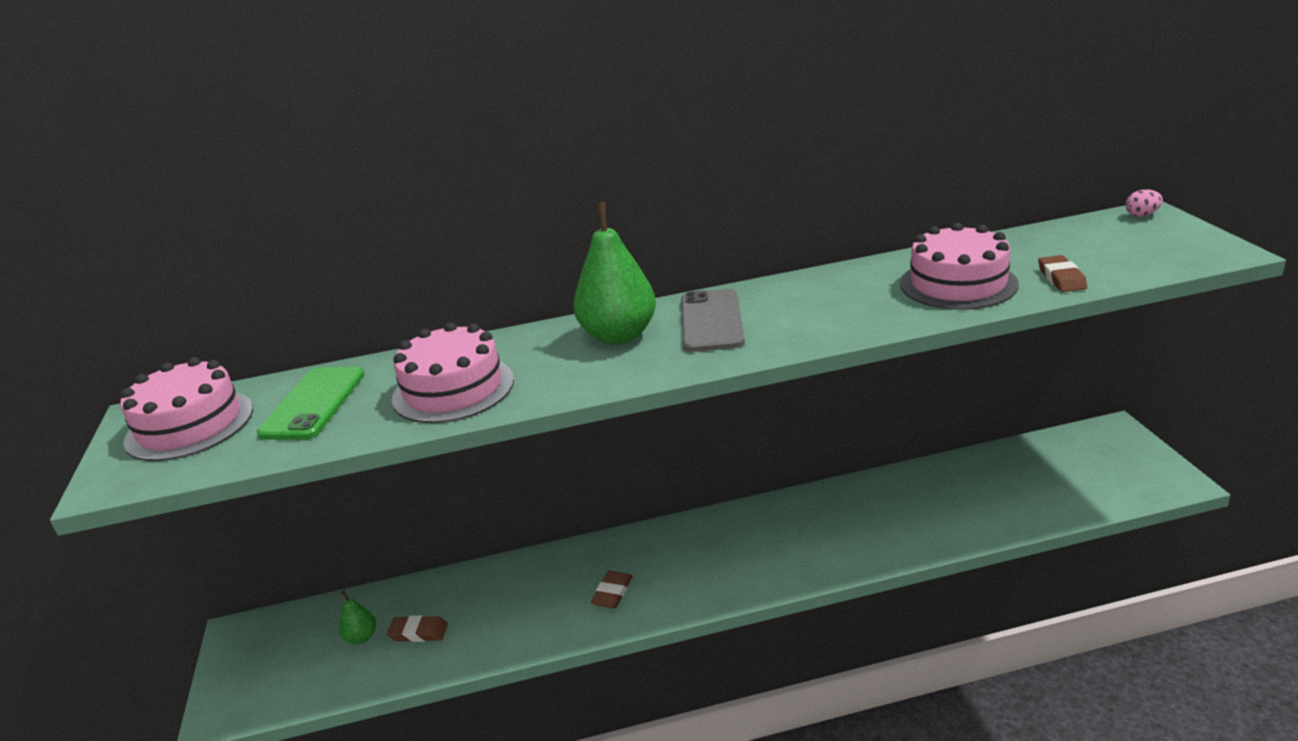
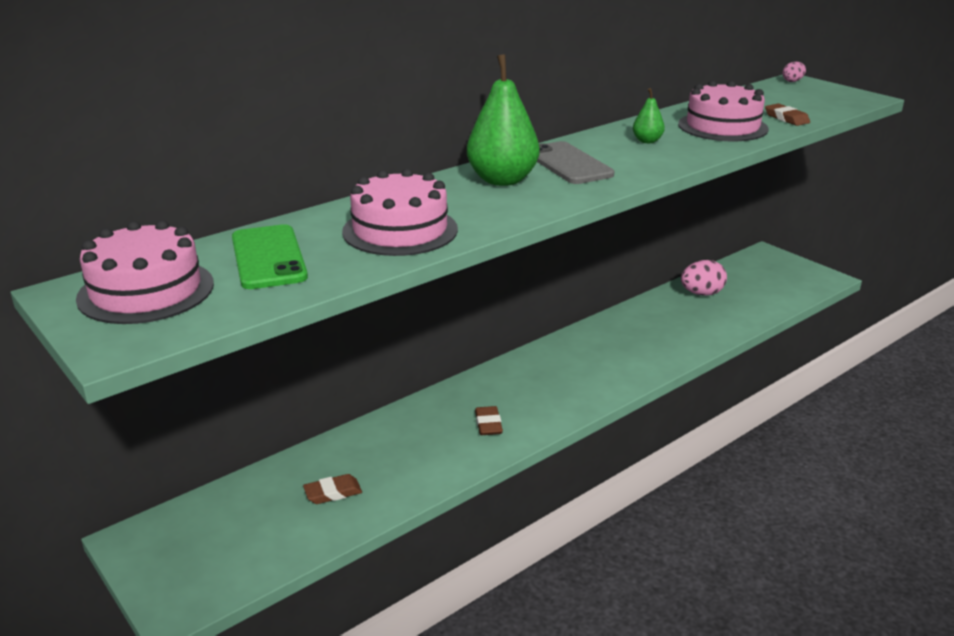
camera: 30 degrees left, 0 degrees up
green pear [339,590,376,644] -> green pear moved to [633,88,665,143]
none -> pink egg [681,260,727,296]

